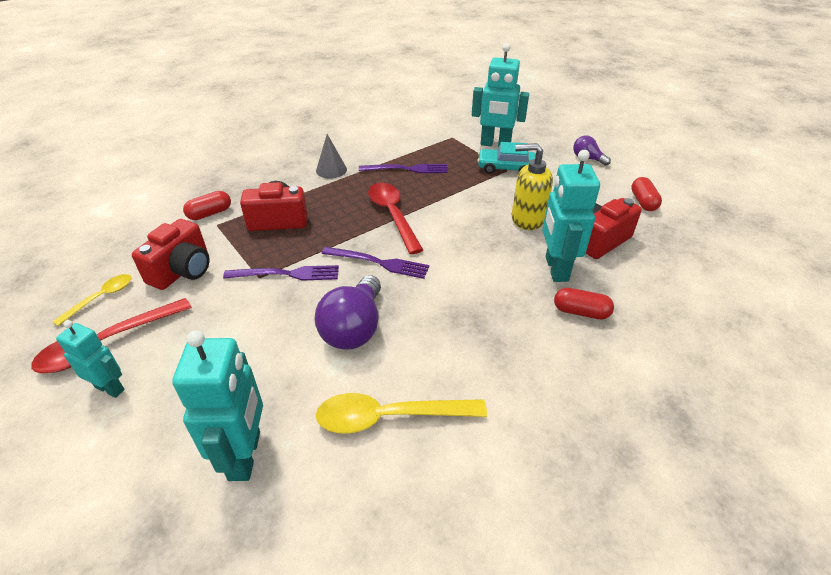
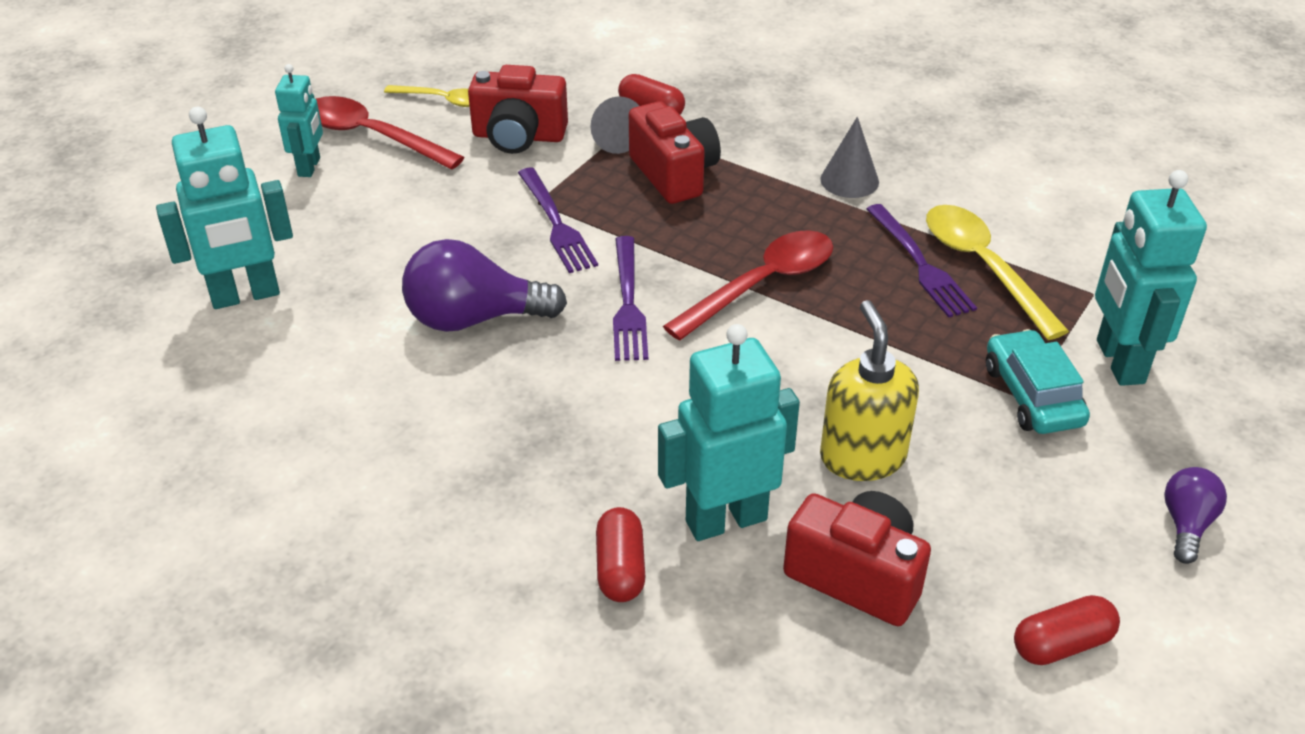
camera: 70 degrees right, 0 degrees up
yellow spoon [316,393,487,434] -> yellow spoon moved to [926,205,1069,340]
none -> grey cone [591,96,639,154]

